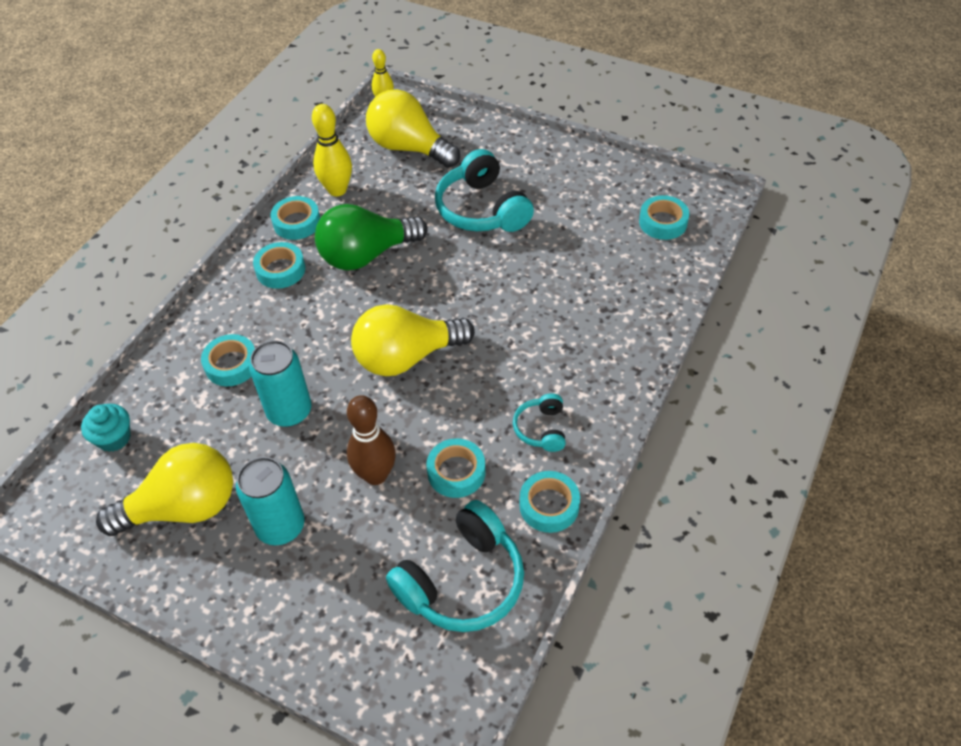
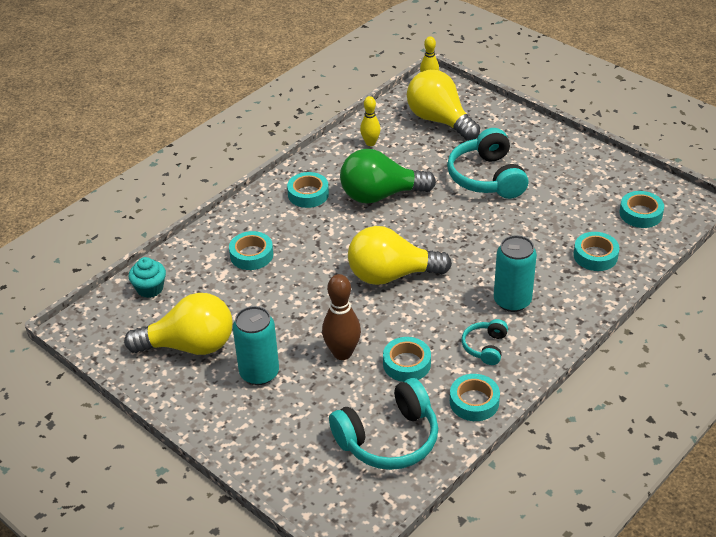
camera: 15 degrees right, 10 degrees down
turquoise can [249,340,312,427] -> turquoise can moved to [494,235,537,312]
turquoise tape [271,196,320,240] -> turquoise tape moved to [574,232,619,271]
yellow bowling pin [312,104,352,196] -> yellow bowling pin [360,96,381,146], size x0.64

